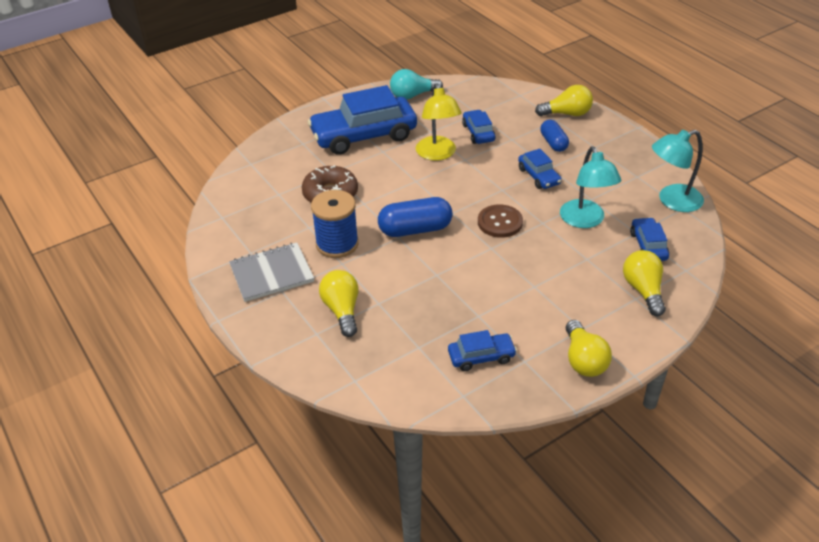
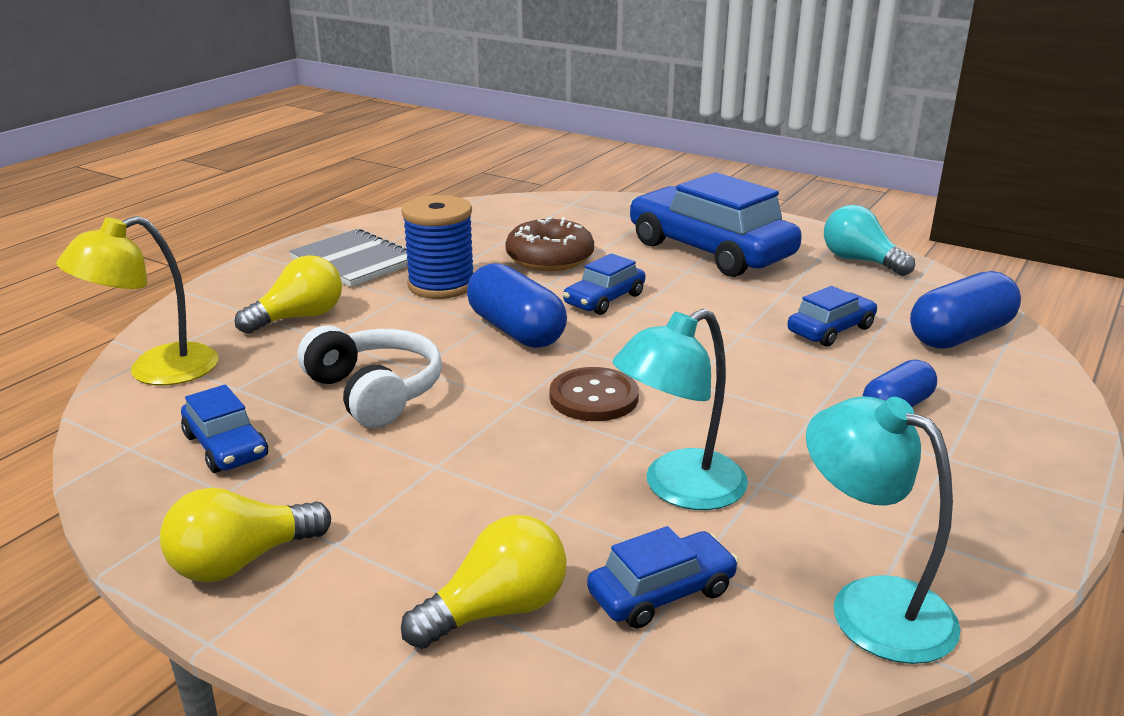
camera: 65 degrees right, 15 degrees down
yellow lamp [416,83,462,161] -> yellow lamp moved to [56,216,219,385]
blue car [518,149,562,189] -> blue car moved to [563,254,645,315]
yellow light bulb [535,85,593,116] -> none
none -> white headphones [298,325,442,428]
none -> blue capsule [910,271,1021,349]

